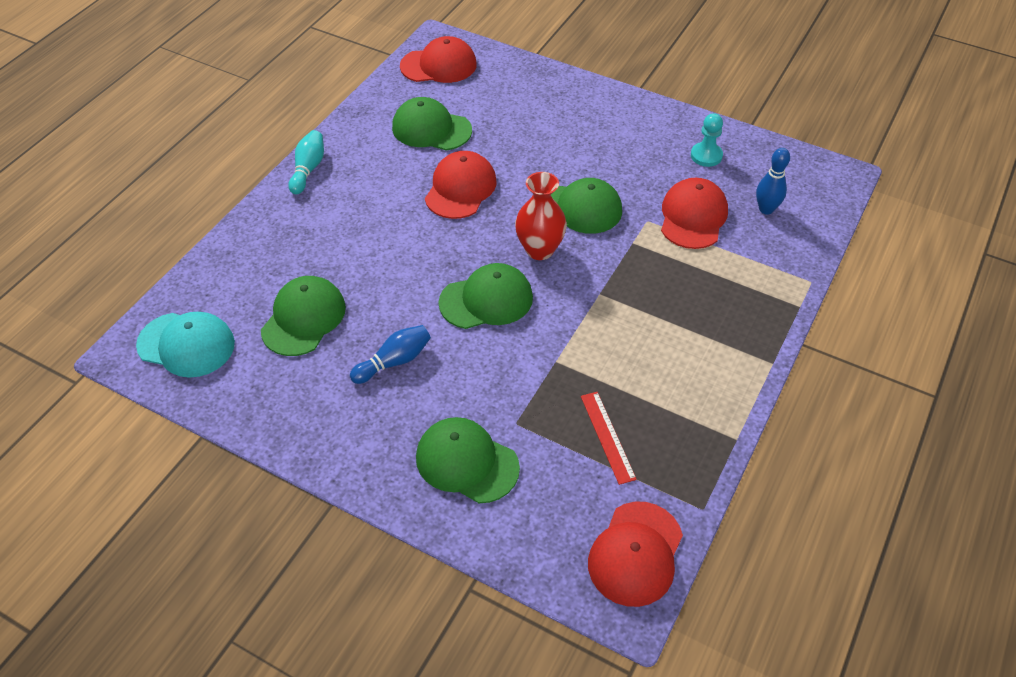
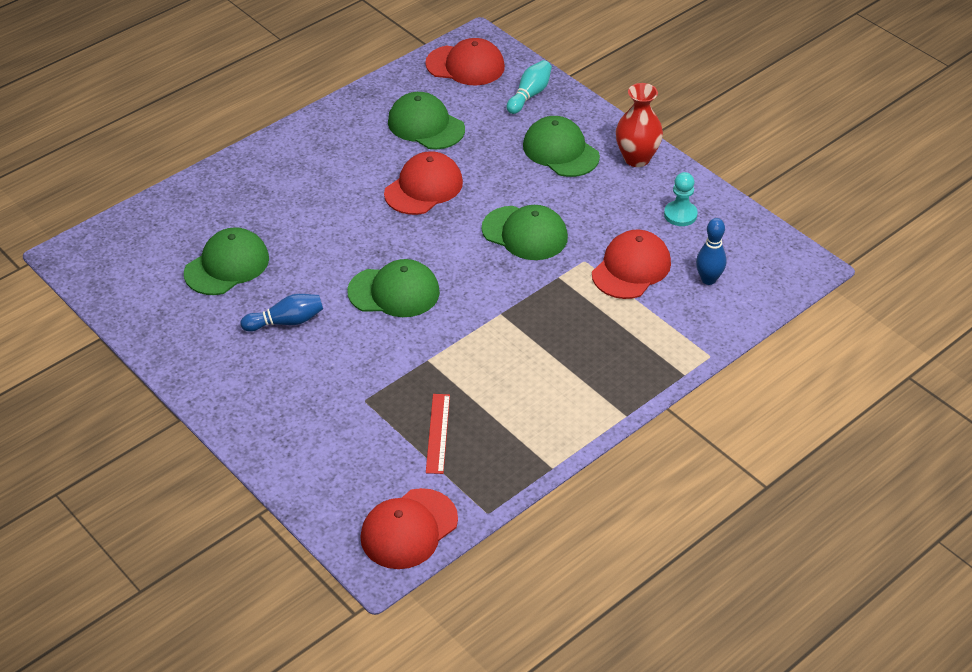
camera: 20 degrees right, 5 degrees down
turquoise cap [136,312,235,378] -> none
turquoise bowling pin [288,130,324,194] -> turquoise bowling pin moved to [507,60,552,114]
green cap [416,417,520,503] -> green cap moved to [523,116,600,177]
red vase [515,172,567,260] -> red vase moved to [616,83,663,167]

